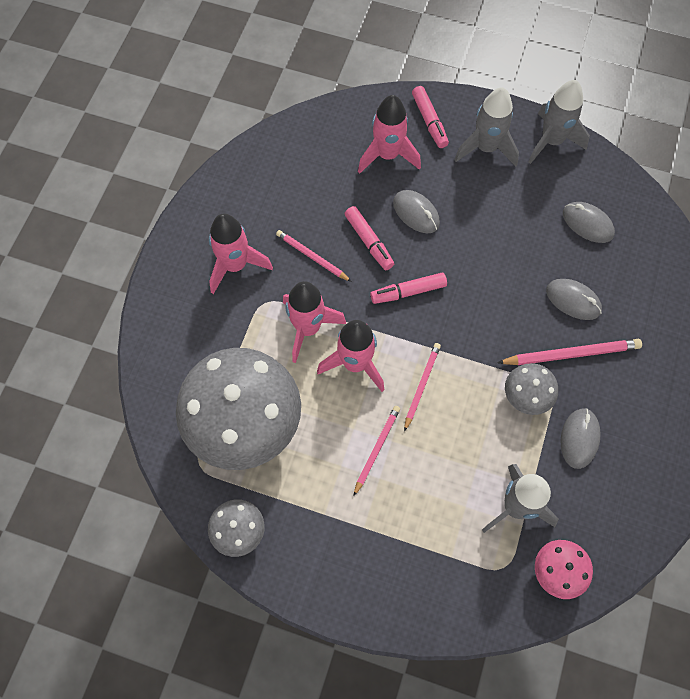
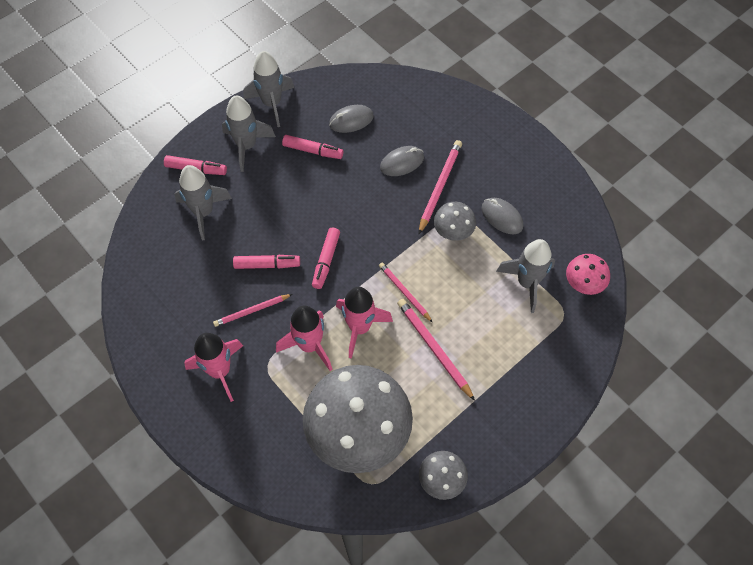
camera: 60 degrees left, 5 degrees down
pink pencil [354,406,400,496] -> pink pencil [397,299,475,401], size x1.51
pink rocket [358,95,421,174] -> grey rocket [175,165,232,240]
grey mouse [393,190,440,233] -> none
none -> pink marker [282,135,343,159]

